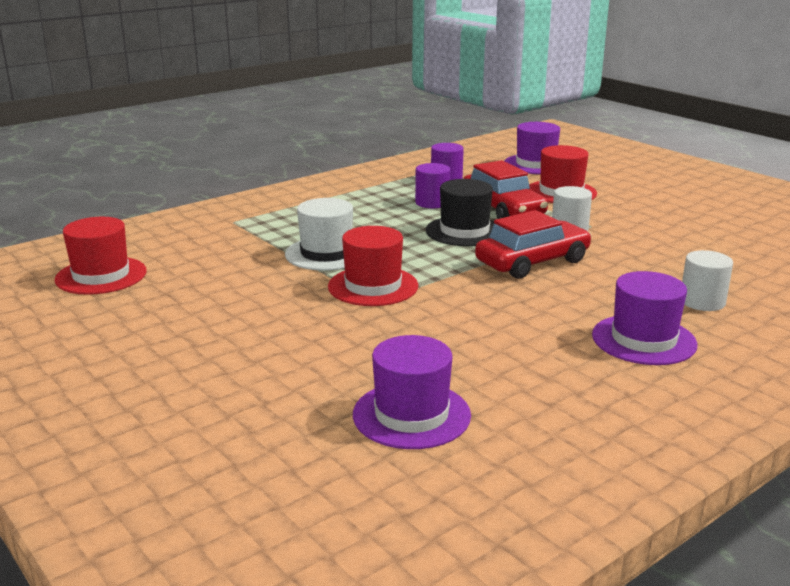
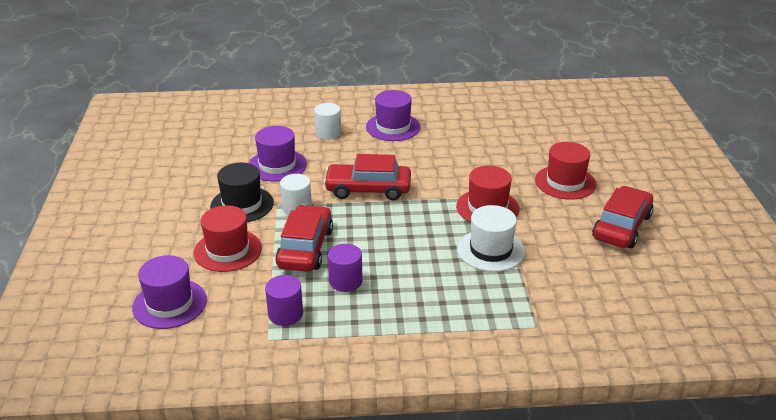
camera: 145 degrees left, 10 degrees up
red hat [55,217,147,295] -> red hat moved to [535,142,596,200]
purple hat [353,335,471,449] -> purple hat moved to [249,126,307,181]
black hat [426,179,495,246] -> black hat moved to [210,163,274,222]
none -> red car [592,186,653,248]

